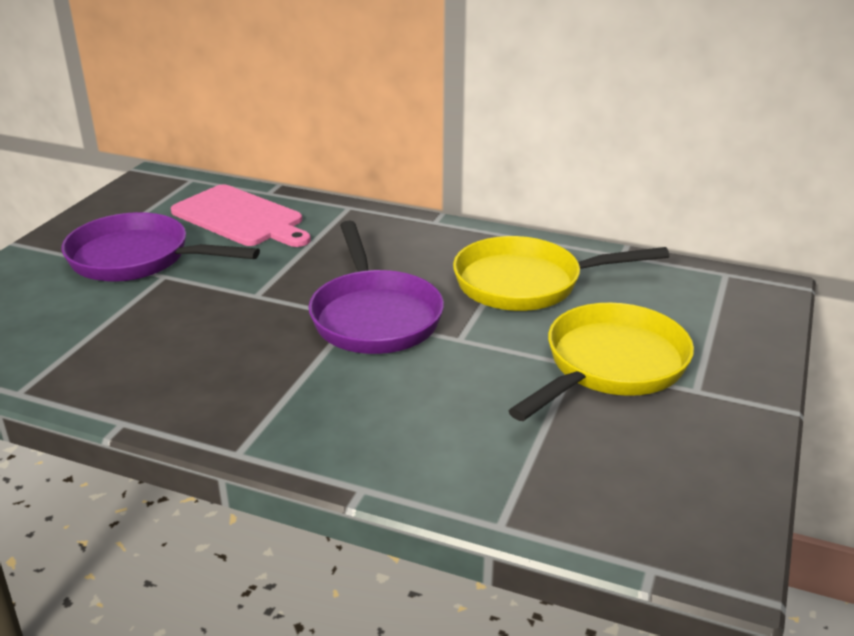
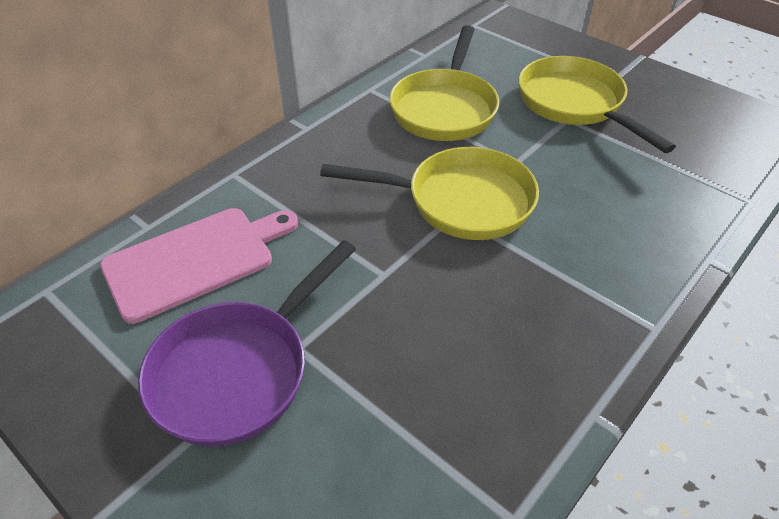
camera: 70 degrees left, 15 degrees up
purple pan [309,221,444,354] -> yellow pan [320,147,539,240]

